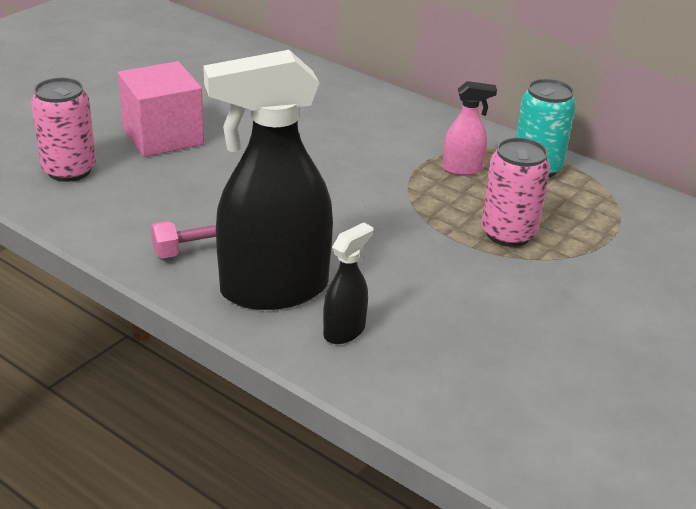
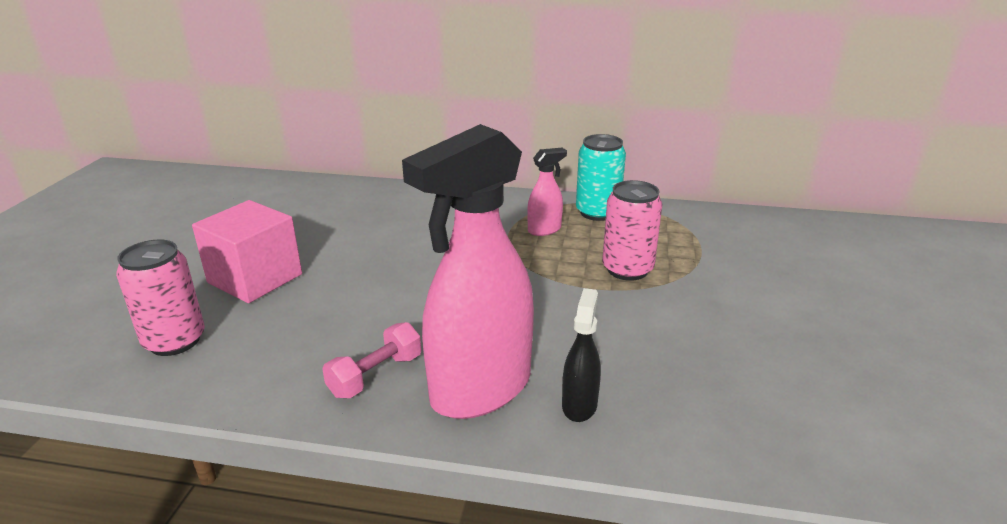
camera: 25 degrees left, 5 degrees down
black spray bottle [203,50,333,310] -> pink spray bottle [402,124,534,419]

